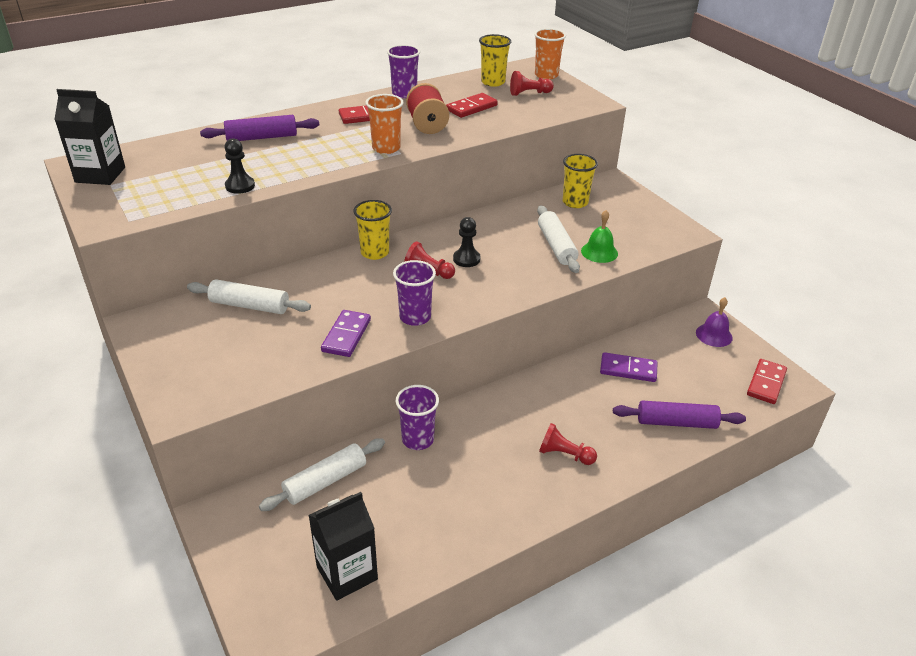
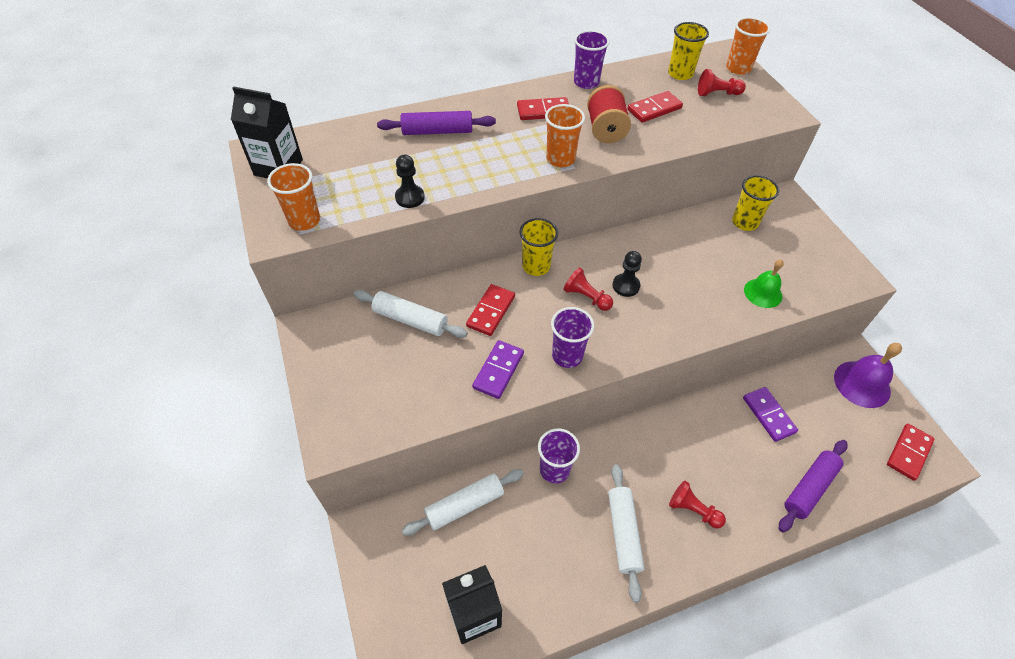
camera: 10 degrees right, 15 degrees up
white rolling pin [537,205,580,273] -> white rolling pin moved to [608,464,644,602]
purple domino [600,352,658,382] -> purple domino turned 45 degrees clockwise [743,387,798,442]
purple rolling pin [613,401,746,429] -> purple rolling pin turned 60 degrees counterclockwise [779,440,847,532]
purple bell [696,297,733,347] -> purple bell [834,343,902,408], size x1.51
none -> orange cup [267,163,320,231]
none -> red domino [466,284,515,336]

